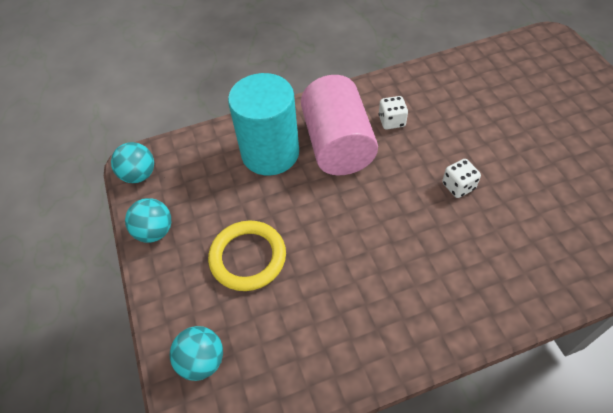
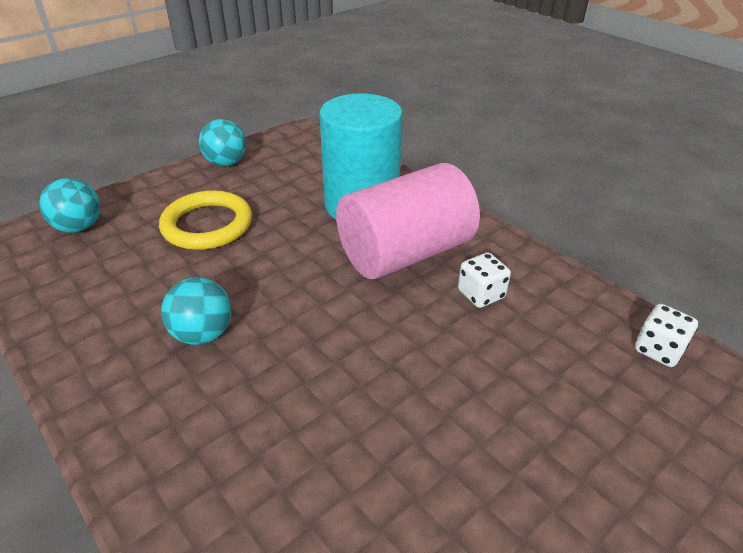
camera: 65 degrees right, 15 degrees down
turquoise ball [111,142,154,183] -> turquoise ball moved to [161,277,232,345]
white dice [442,159,481,198] -> white dice moved to [634,304,698,367]

